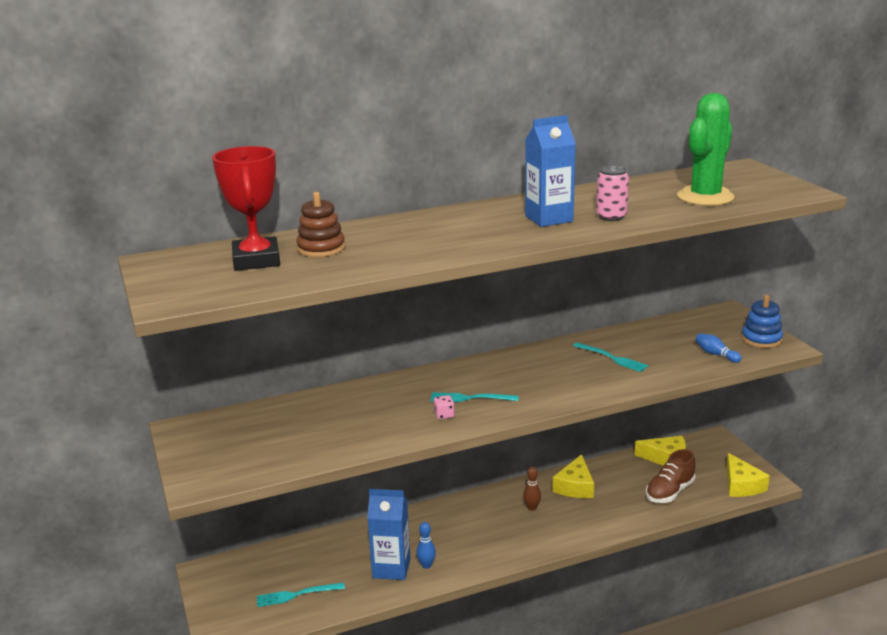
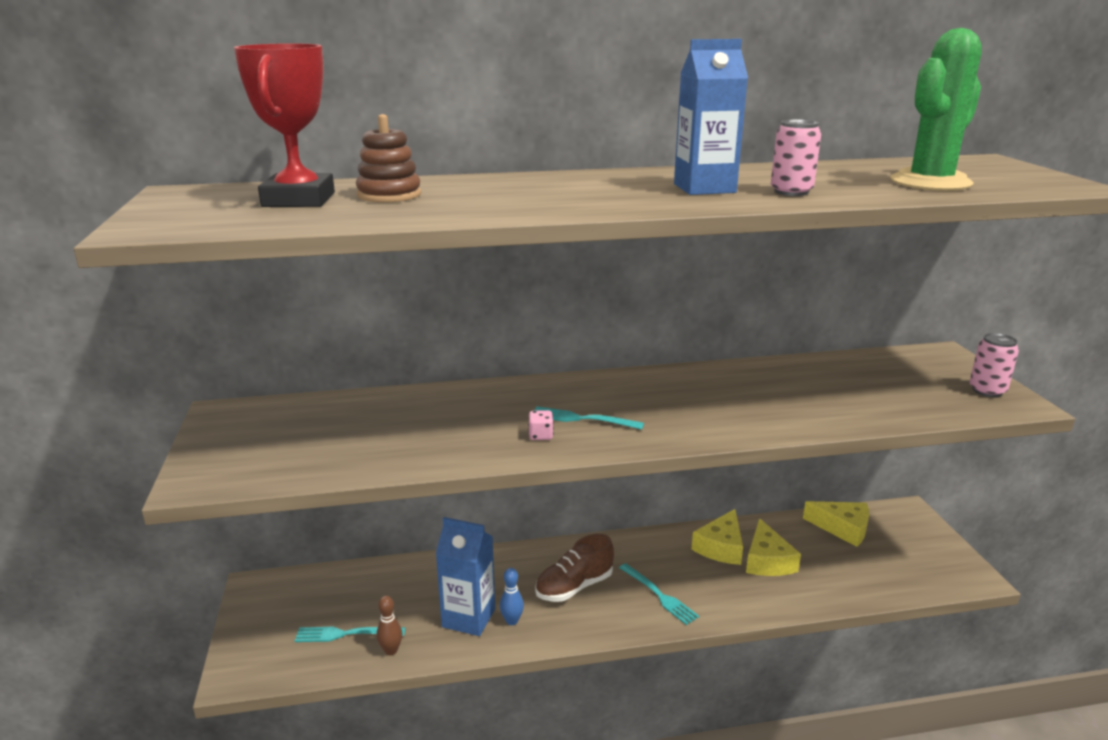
camera: 10 degrees right, 0 degrees up
brown bowling pin [523,467,541,511] -> brown bowling pin moved to [377,596,402,655]
turquoise fork [573,342,649,372] -> turquoise fork moved to [619,563,699,625]
brown shoe [646,449,696,503] -> brown shoe moved to [535,534,614,602]
blue bowling pin [695,333,742,363] -> none
yellow cheese [726,453,770,497] -> yellow cheese moved to [746,518,801,576]
blue stacking toy [741,295,783,348] -> pink can [969,333,1019,397]

